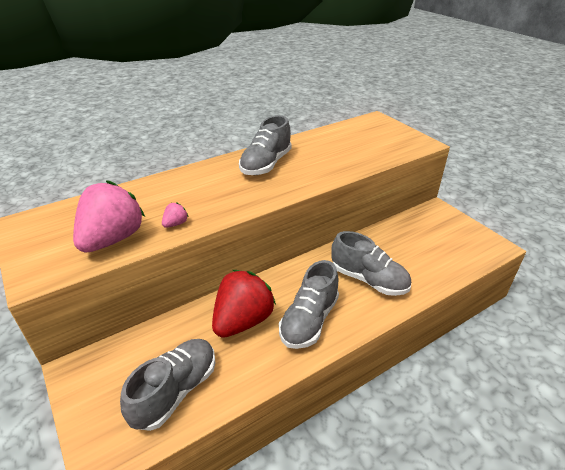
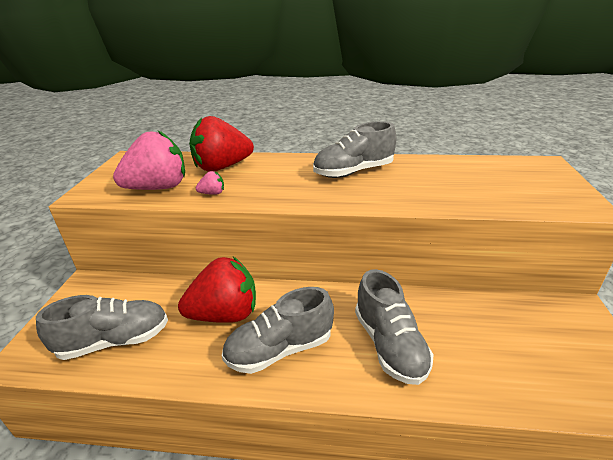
camera: 40 degrees right, 5 degrees down
none -> red strawberry [189,116,254,172]

